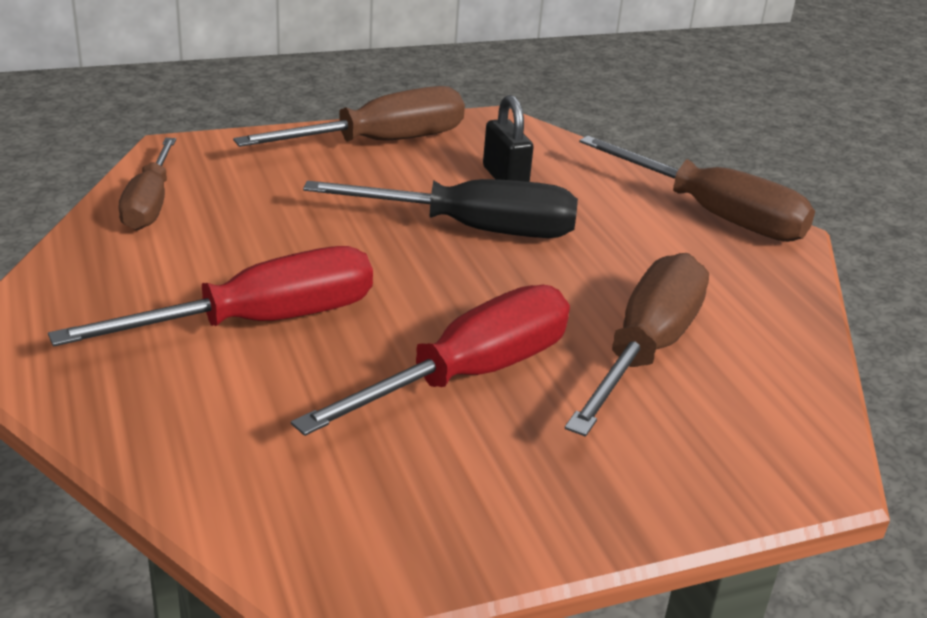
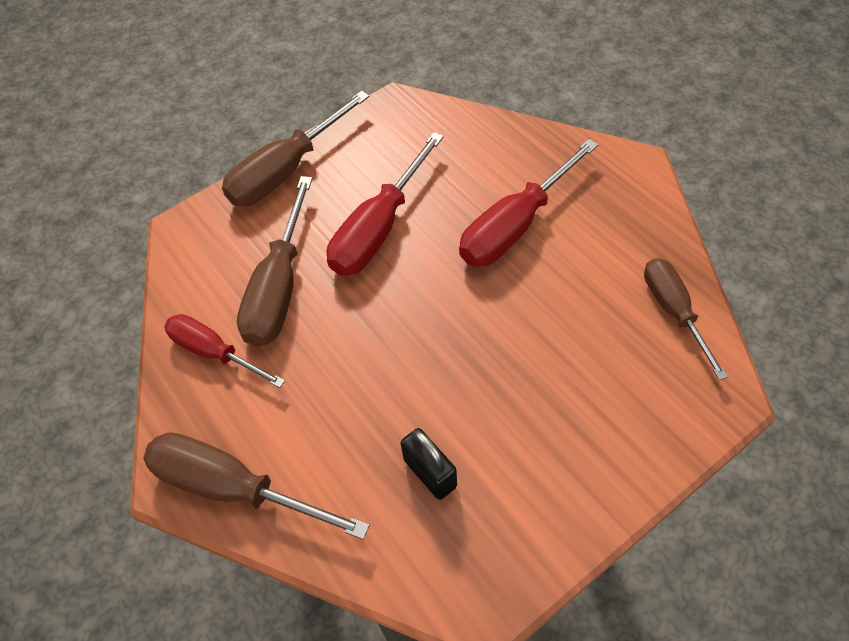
camera: 170 degrees right, 25 degrees up
brown screwdriver [233,86,465,147] -> brown screwdriver moved to [222,91,370,206]
black screwdriver [303,179,578,238] -> none
none -> red screwdriver [164,314,285,388]

